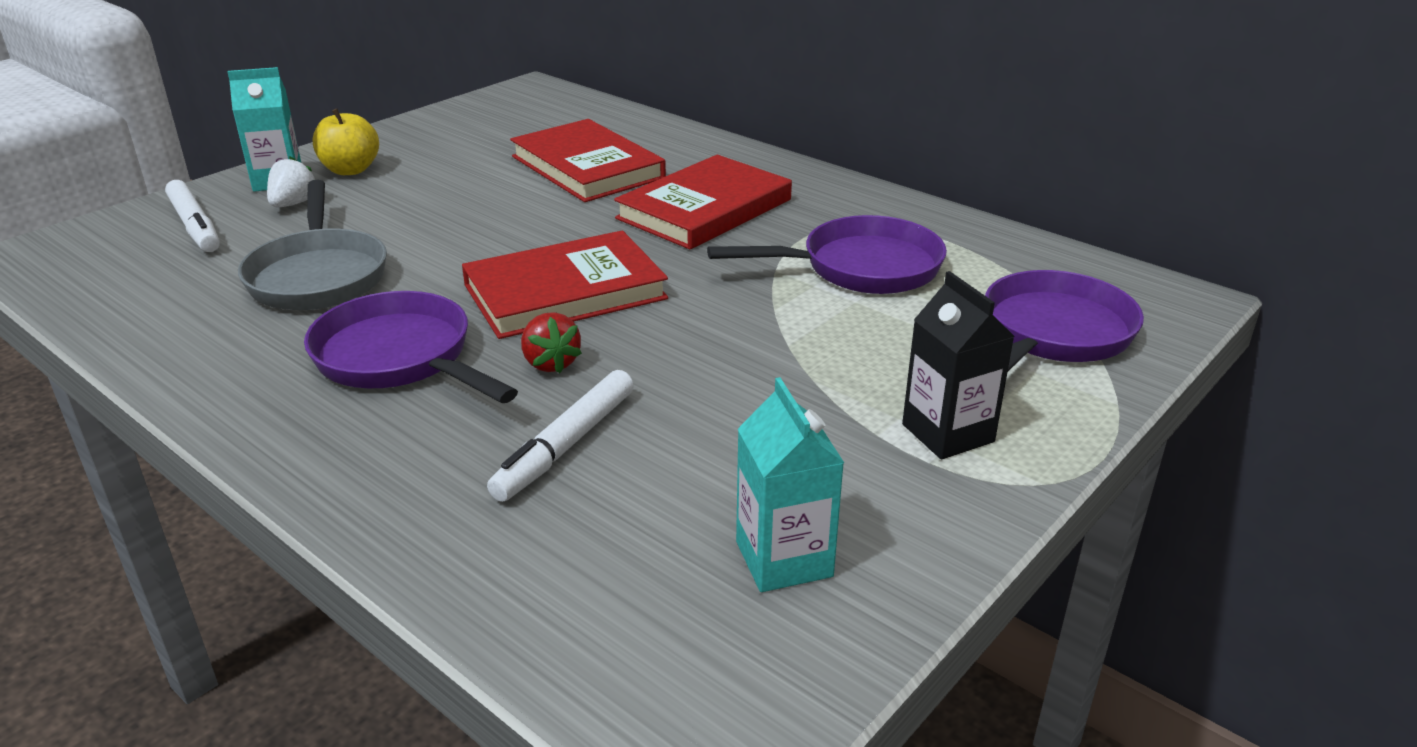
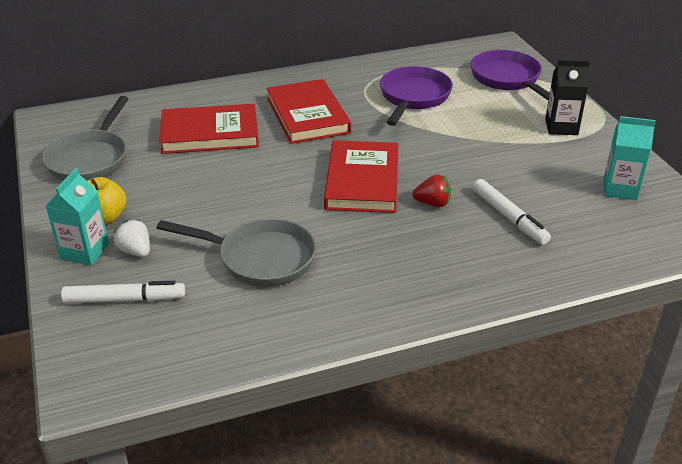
camera: 60 degrees left, 5 degrees up
purple pan [304,291,518,403] -> none
none -> grey pan [42,96,129,181]

